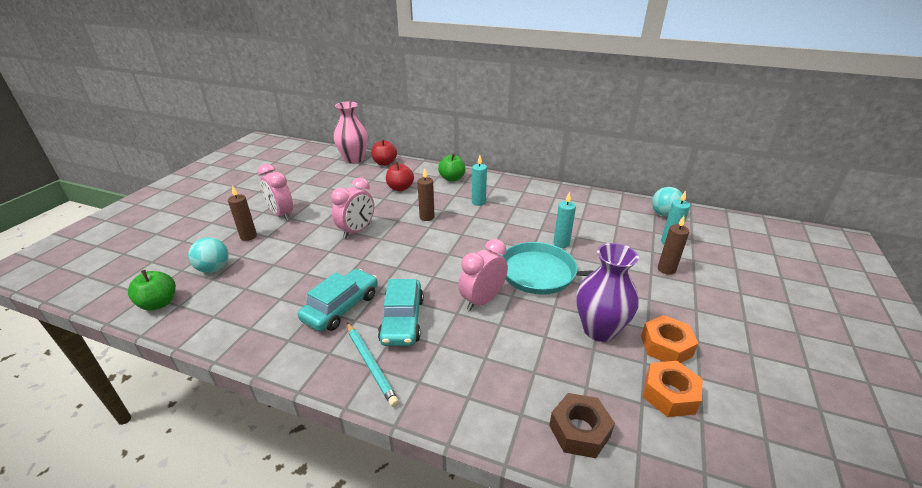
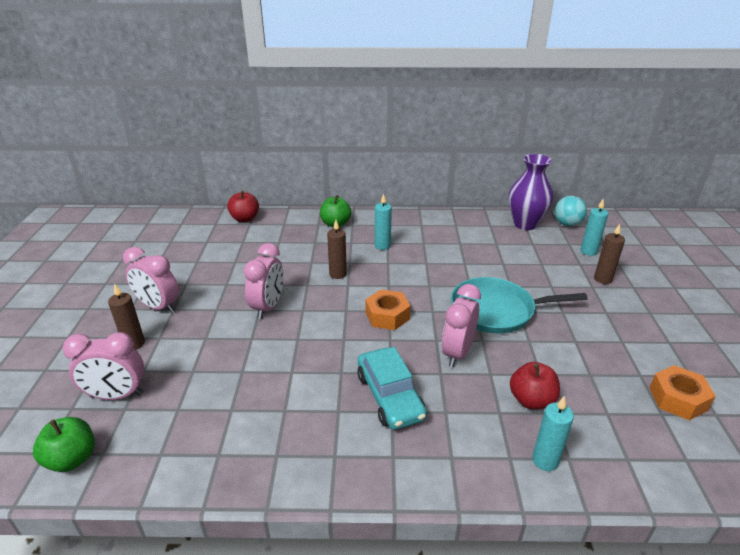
camera: 20 degrees left, 0 degrees up
turquoise ball [188,237,229,273] -> pink clock [63,332,144,400]
turquoise car [298,269,378,331] -> none
pink vase [333,102,368,164] -> none
turquoise pencil [347,323,399,407] -> none
red apple [386,161,414,191] -> red apple moved to [510,362,560,410]
brown nut [549,393,615,458] -> none
turquoise candle [553,192,576,248] -> turquoise candle moved to [532,396,574,471]
purple vase [576,243,639,342] -> purple vase moved to [509,154,553,230]
orange nut [641,315,699,363] -> orange nut moved to [365,289,411,330]

